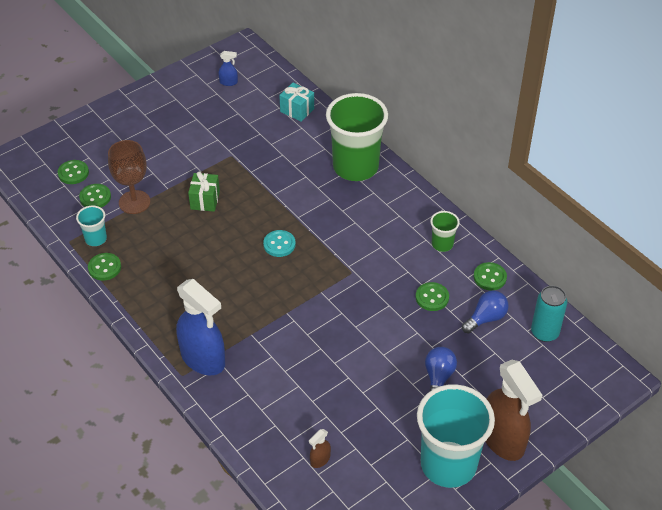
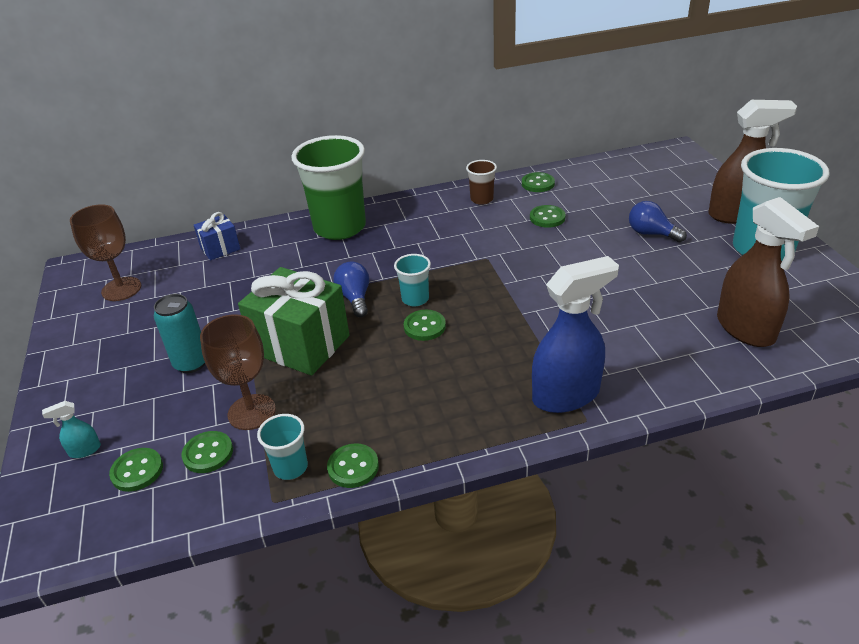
camera: 65 degrees left, 10 degrees down
green gift [188,171,220,212] -> green gift [238,267,350,376], size x1.94
blue spray bottle [219,51,238,86] -> brown goblet [70,204,141,301]
turquoise button [263,230,296,257] -> turquoise cup [394,254,431,306]
turquoise gift [279,83,314,122] -> blue gift [194,212,240,261]
brown spray bottle [309,429,331,468] -> brown spray bottle [717,197,819,347], size x2.40
green cup [430,211,460,252] -> brown cup [466,160,497,205]
blue light bulb [462,290,509,333] -> blue light bulb moved to [333,262,369,317]
turquoise can [531,286,567,342] -> turquoise can moved to [154,294,205,373]
none -> turquoise spray bottle [42,401,101,458]
none -> green button [404,310,446,341]

